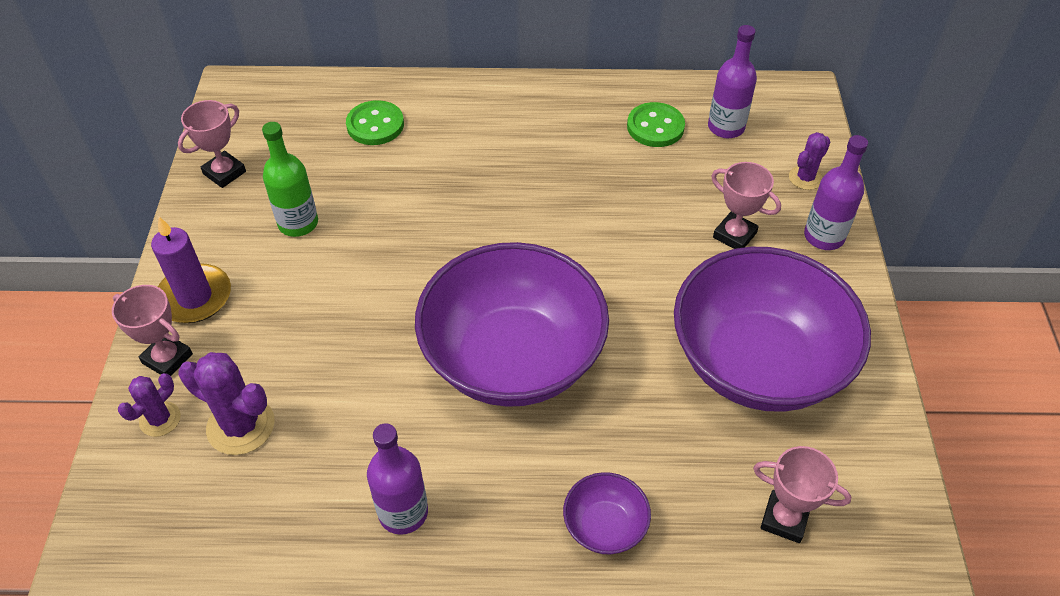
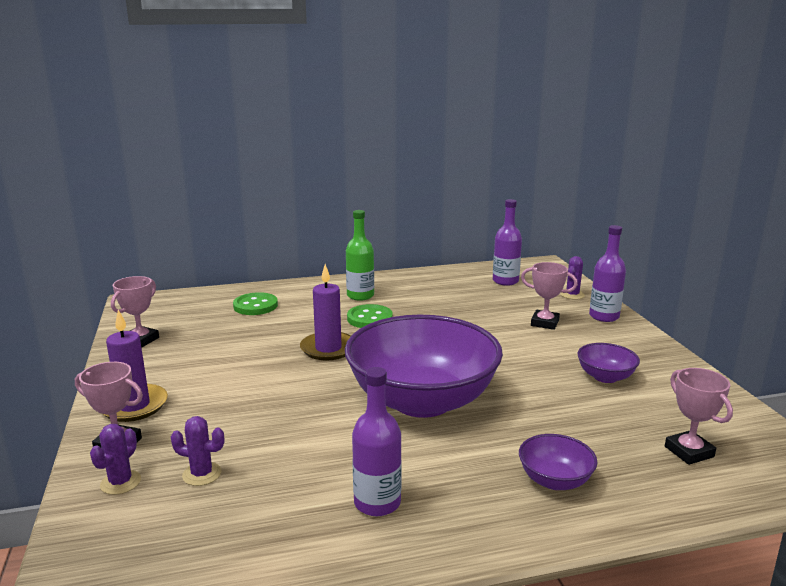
camera: 15 degrees left, 30 degrees down
purple cactus [178,352,275,455] -> purple cactus [171,416,224,486], size x0.60
green bottle [262,122,318,237] -> green bottle moved to [346,210,374,301]
green button [627,102,685,147] -> green button moved to [347,304,393,328]
purple bowl [674,247,871,412] -> purple bowl [577,343,640,383], size x0.41
pink trophy [753,446,852,543] -> pink trophy turned 60 degrees clockwise [665,368,733,465]
none -> purple candle [300,264,351,361]

